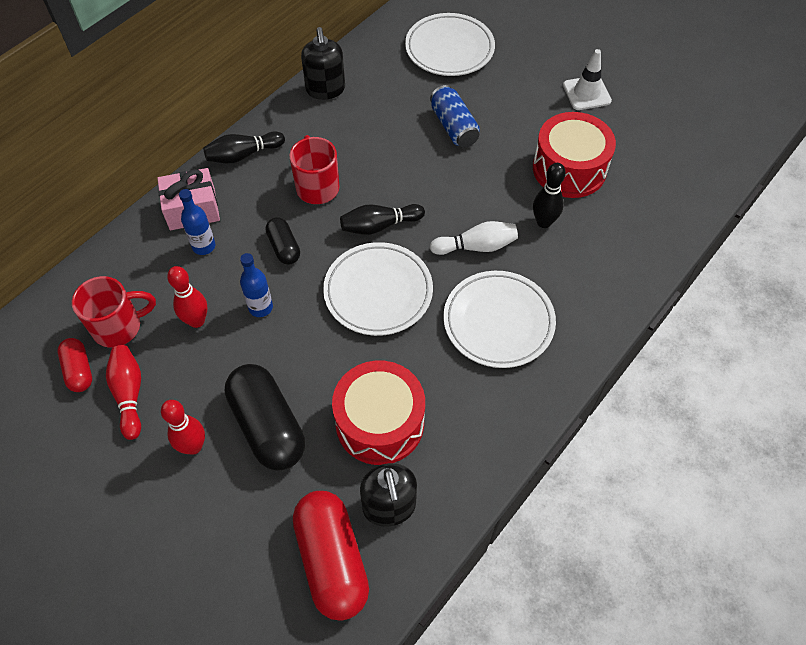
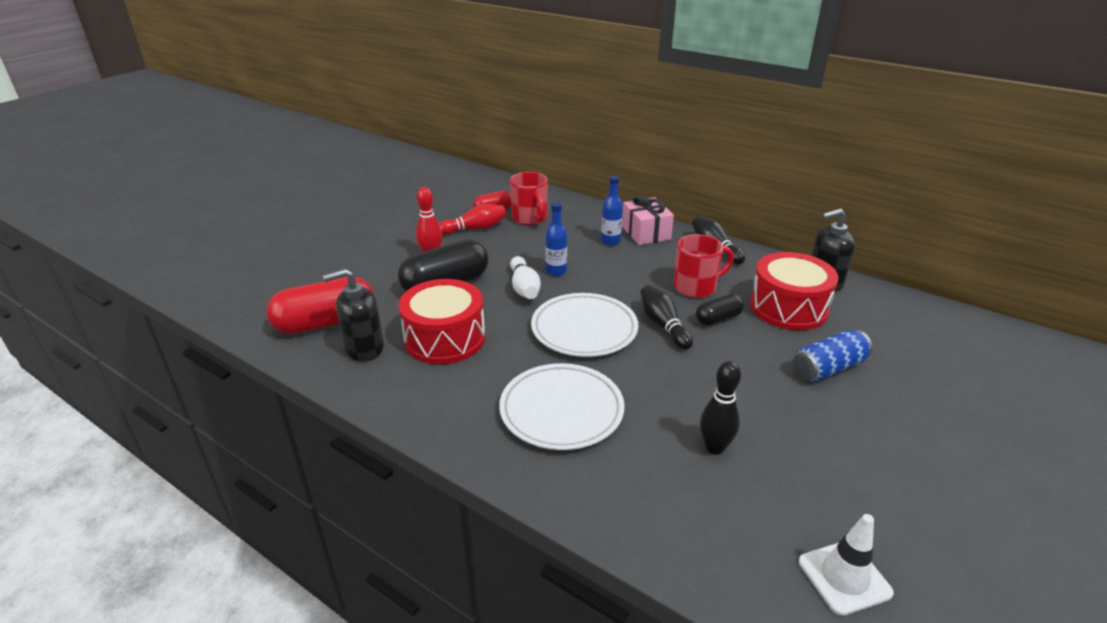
camera: 85 degrees right, 25 degrees down
red bowling pin [167,266,208,328] -> none
black capsule [266,217,300,265] -> black capsule moved to [696,294,744,326]
white plate [405,13,495,76] -> none
white bowling pin [430,221,518,255] -> white bowling pin moved to [510,256,541,299]
red drum [533,112,616,198] -> red drum moved to [750,252,839,330]
white traffic cone [563,49,612,110] -> white traffic cone moved to [799,514,894,616]

